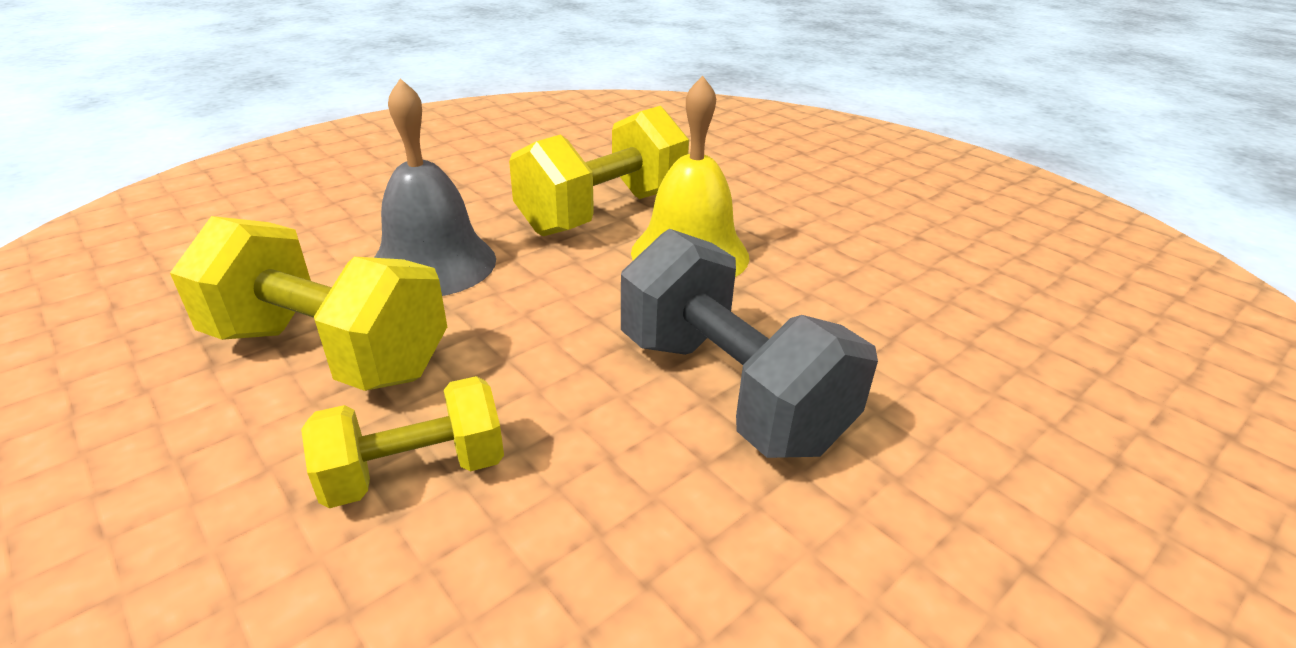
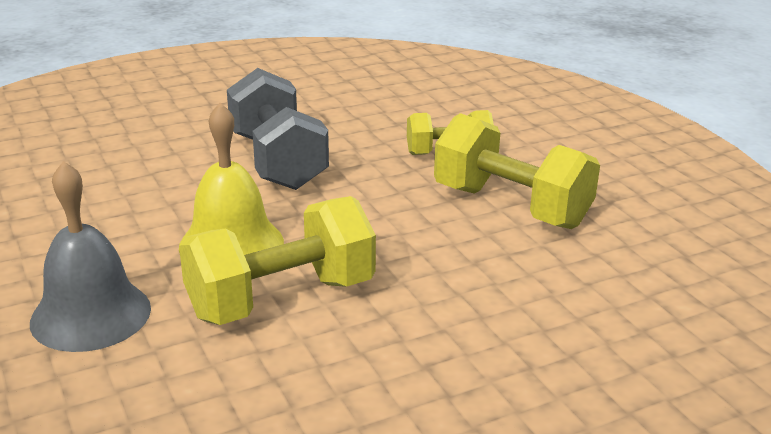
camera: 165 degrees left, 5 degrees down
grey bell [374,78,496,296] -> grey bell moved to [30,161,151,352]

